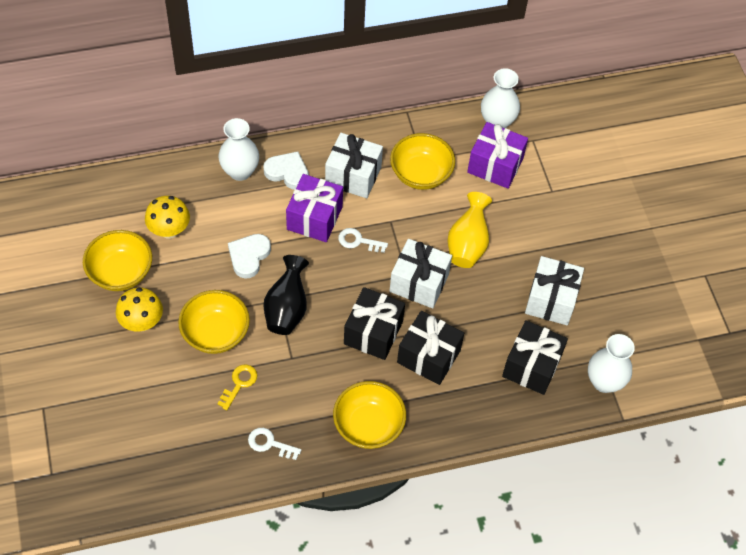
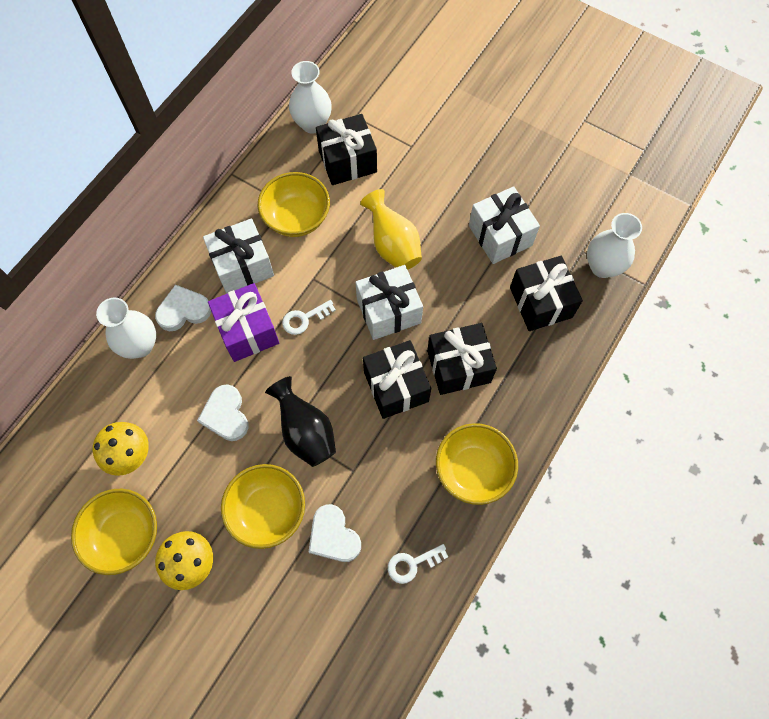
camera: 40 degrees left, 10 degrees up
yellow key [218,364,257,410] -> white heart [309,504,361,562]
purple gift [467,122,528,189] -> black gift [316,114,377,185]

